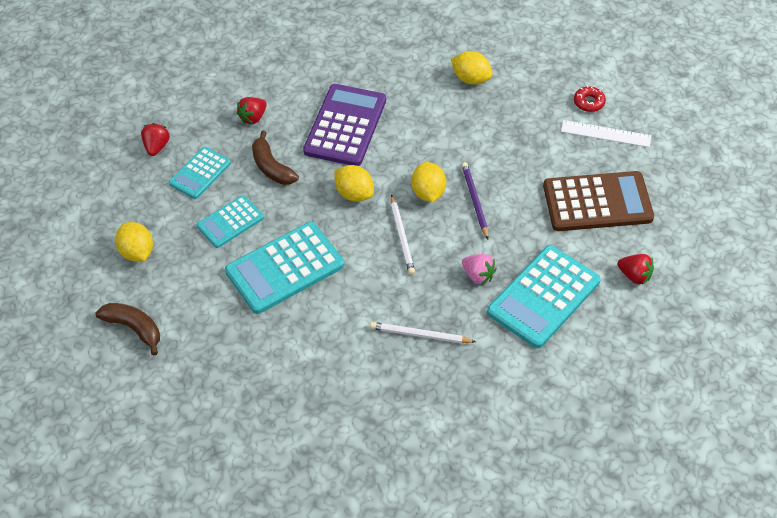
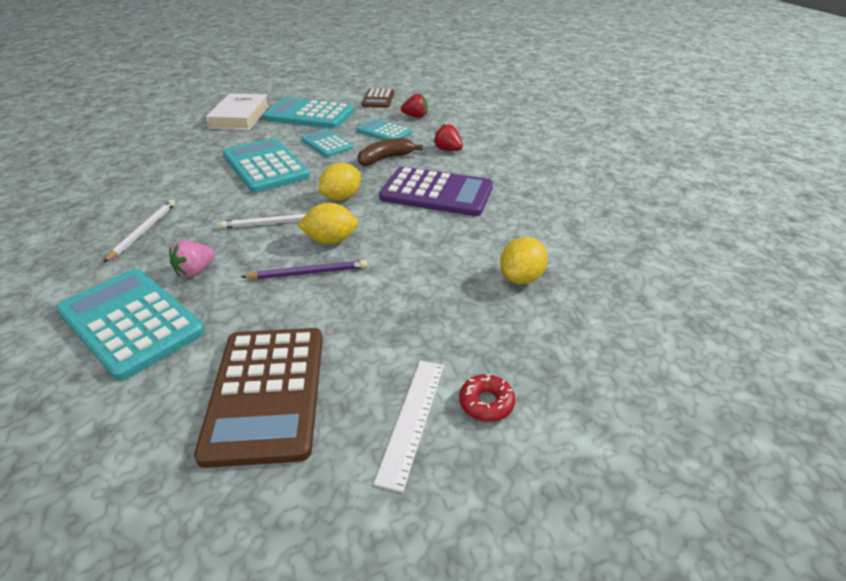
camera: 90 degrees right, 15 degrees down
brown banana [95,303,160,356] -> white book [206,93,269,130]
yellow lemon [115,222,153,262] -> turquoise calculator [263,98,354,128]
red strawberry [618,254,654,285] -> none
none -> brown calculator [362,89,394,108]

